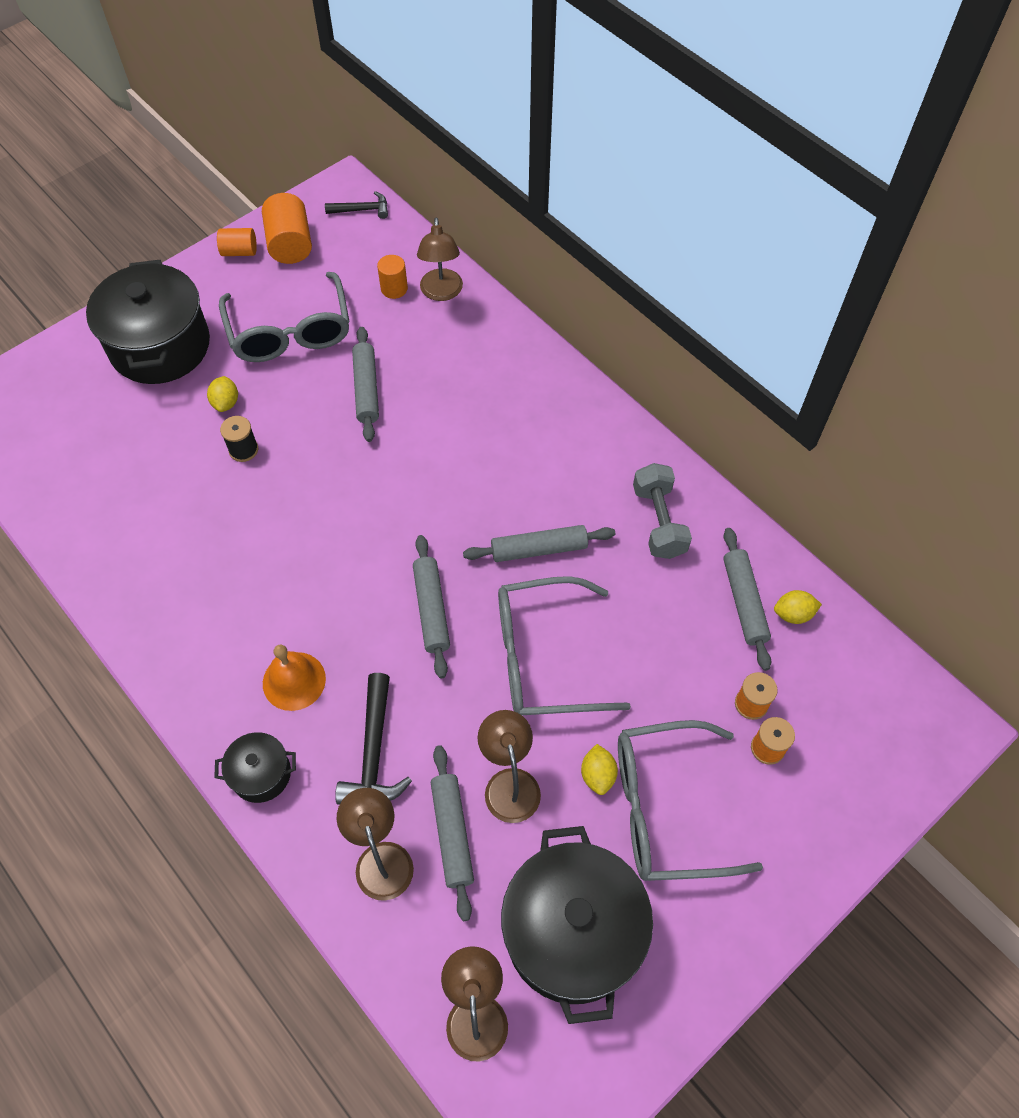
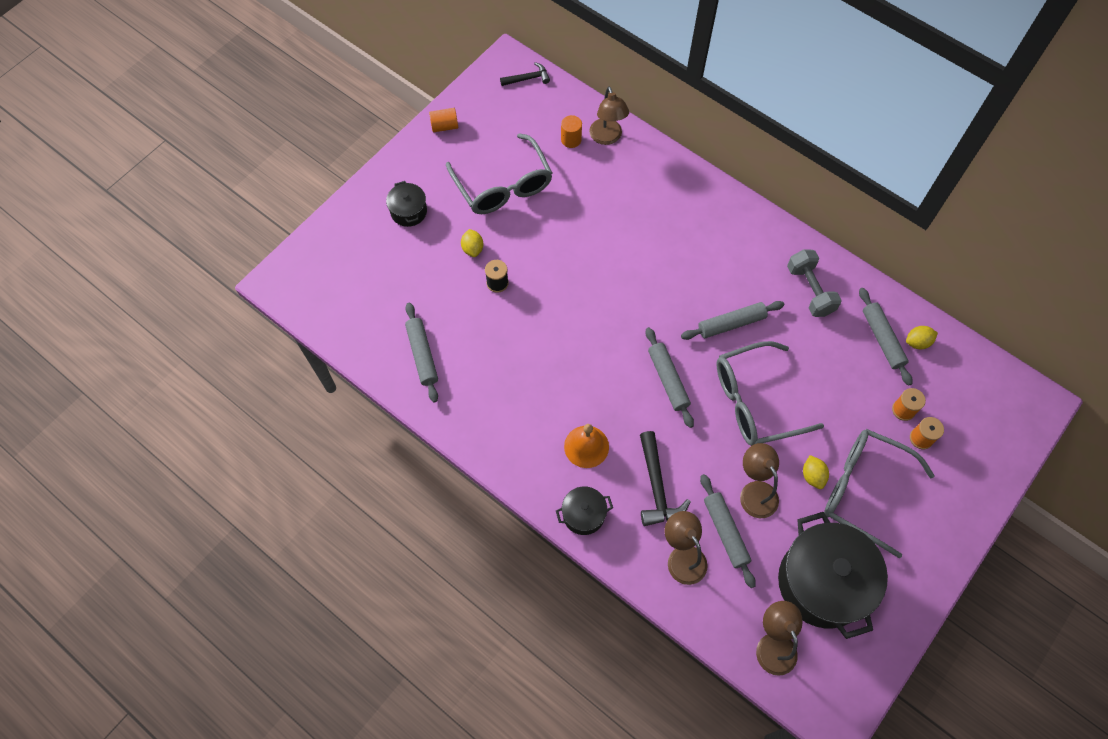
camera: 10 degrees left, 5 degrees up
black pot [86,260,210,384] -> black pot [386,181,427,227], size x0.48
orange cylinder [262,193,312,264] -> none
grey rolling pin [352,327,379,442] -> grey rolling pin moved to [405,303,438,403]
grey glasses [618,720,763,881] -> grey glasses turned 45 degrees clockwise [824,429,935,558]

